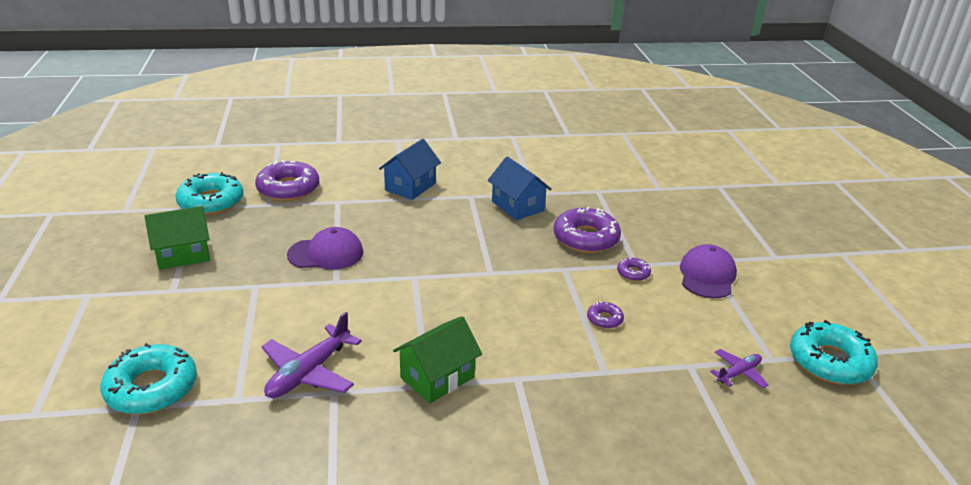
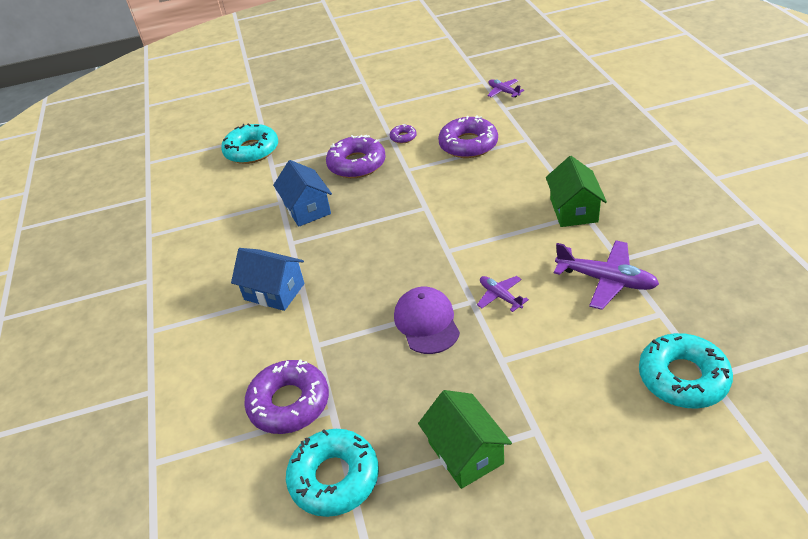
camera: 90 degrees left, 10 degrees up
green house [393,316,482,403] -> green house turned 45 degrees clockwise [546,156,607,227]
blue house [488,156,552,220] -> blue house turned 75 degrees counterclockwise [273,160,332,227]
purple donut [587,302,624,329] -> purple donut [438,115,498,158], size x2.12
purple cap [680,244,737,298] -> none
turquoise donut [790,320,878,384] -> turquoise donut moved to [221,123,278,164]
none -> purple plane [477,276,529,312]

